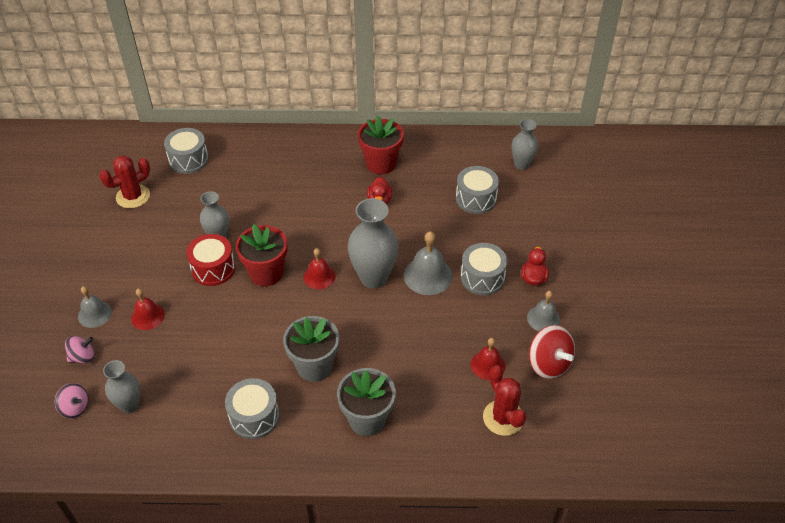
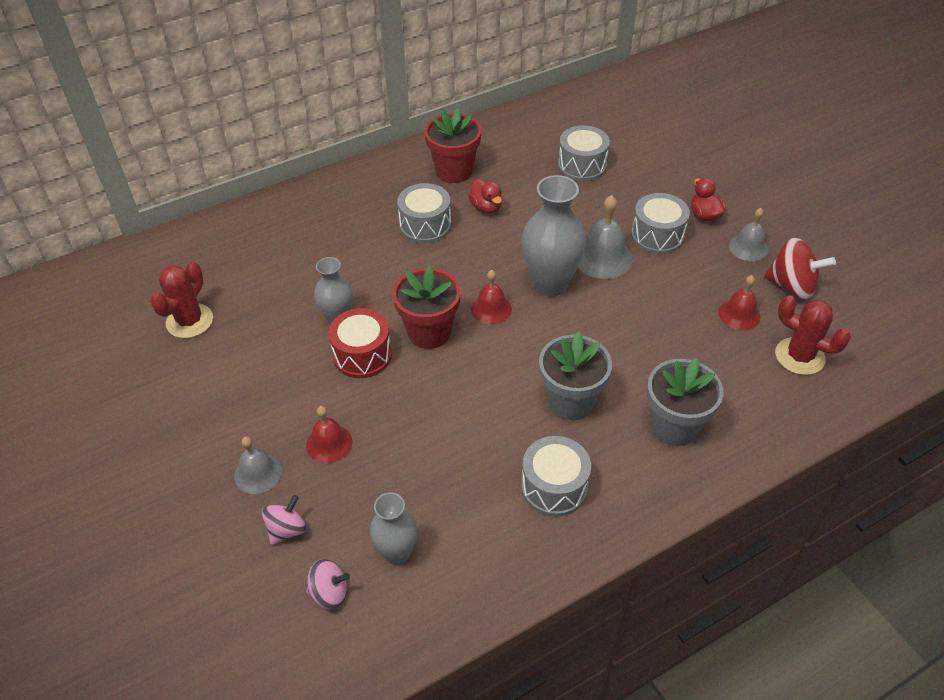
camera: 30 degrees left, 0 degrees up
grey drum [164,128,209,174] -> grey drum moved to [397,183,451,244]
grey vase [511,119,538,170] -> none

